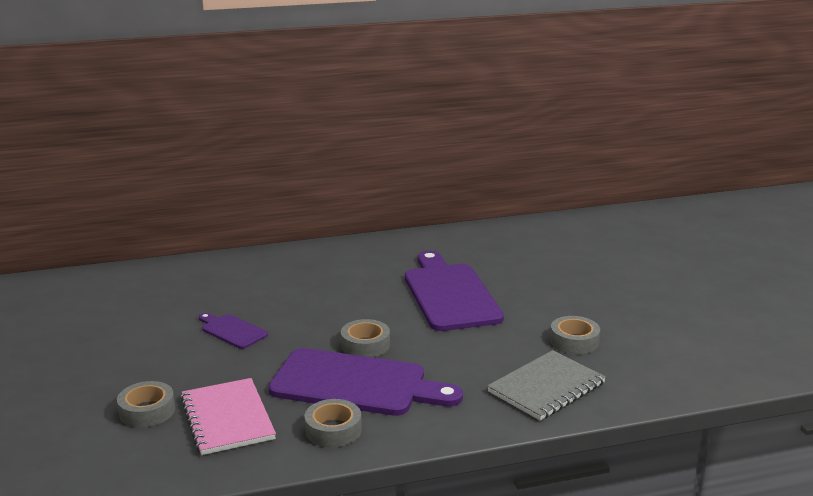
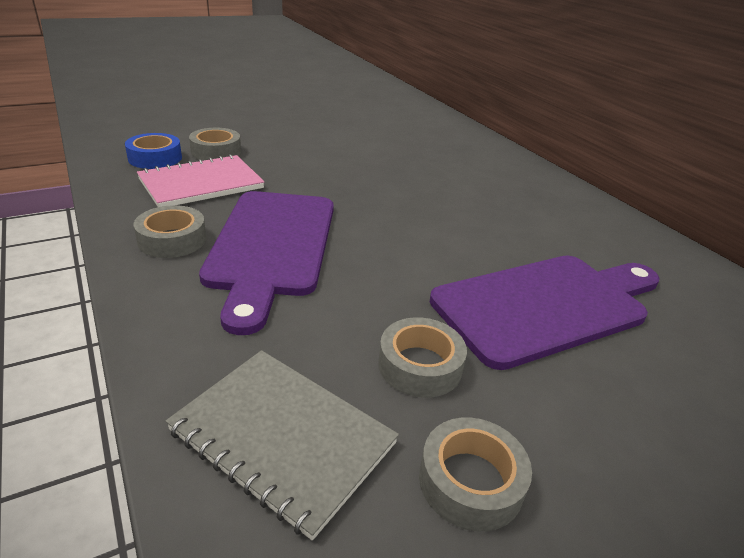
camera: 75 degrees right, 10 degrees up
purple cutting board [199,313,268,349] -> none
grey tape [341,319,390,357] -> grey tape moved to [378,317,467,398]
none -> blue tape [125,133,182,169]

